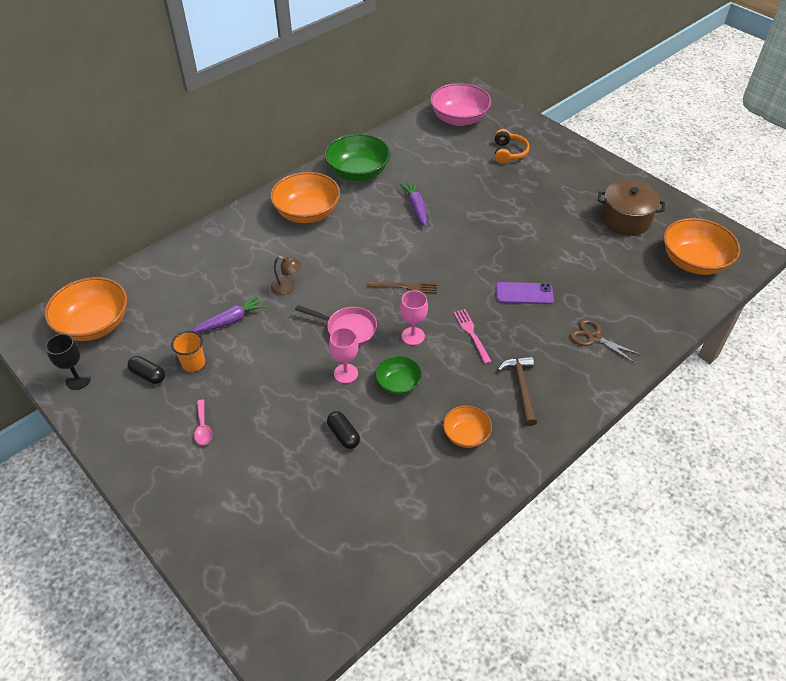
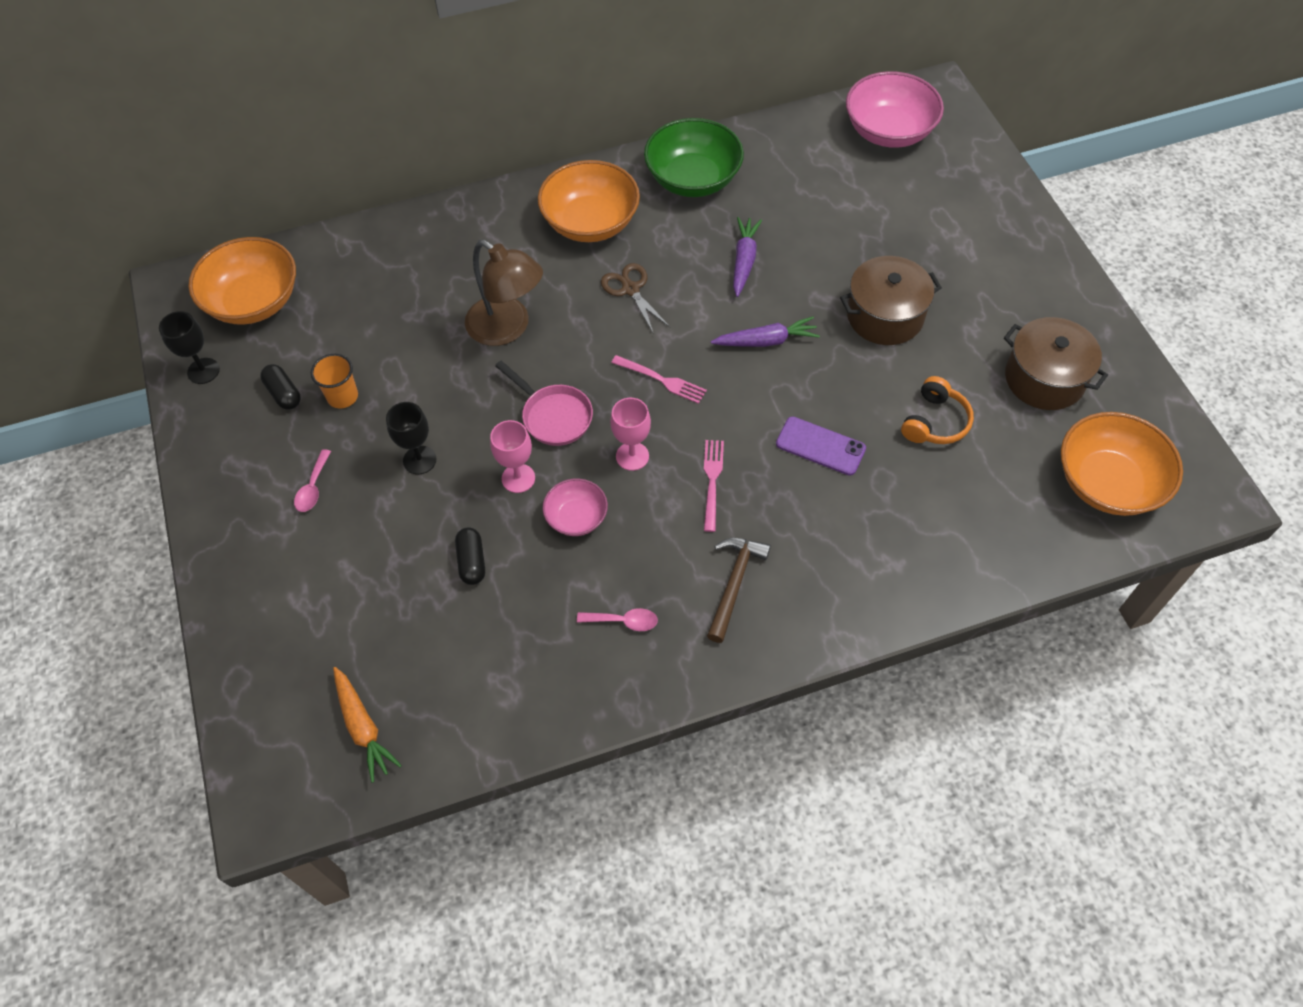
camera: 25 degrees right, 10 degrees up
purple carrot [192,295,267,333] -> purple carrot moved to [711,317,820,347]
brown lamp [271,256,301,295] -> brown lamp [465,240,543,346], size x1.99
brown fork [368,282,437,293] -> pink fork [611,355,707,404]
green bowl [376,356,422,395] -> pink bowl [543,479,608,536]
orange bowl [443,405,492,448] -> pink spoon [577,608,658,631]
orange headphones [495,129,530,164] -> orange headphones moved to [901,376,974,444]
brown scissors [570,319,642,364] -> brown scissors moved to [601,263,670,334]
none -> orange carrot [333,667,402,783]
none -> black goblet [386,402,436,474]
none -> brown pot [840,256,942,345]

